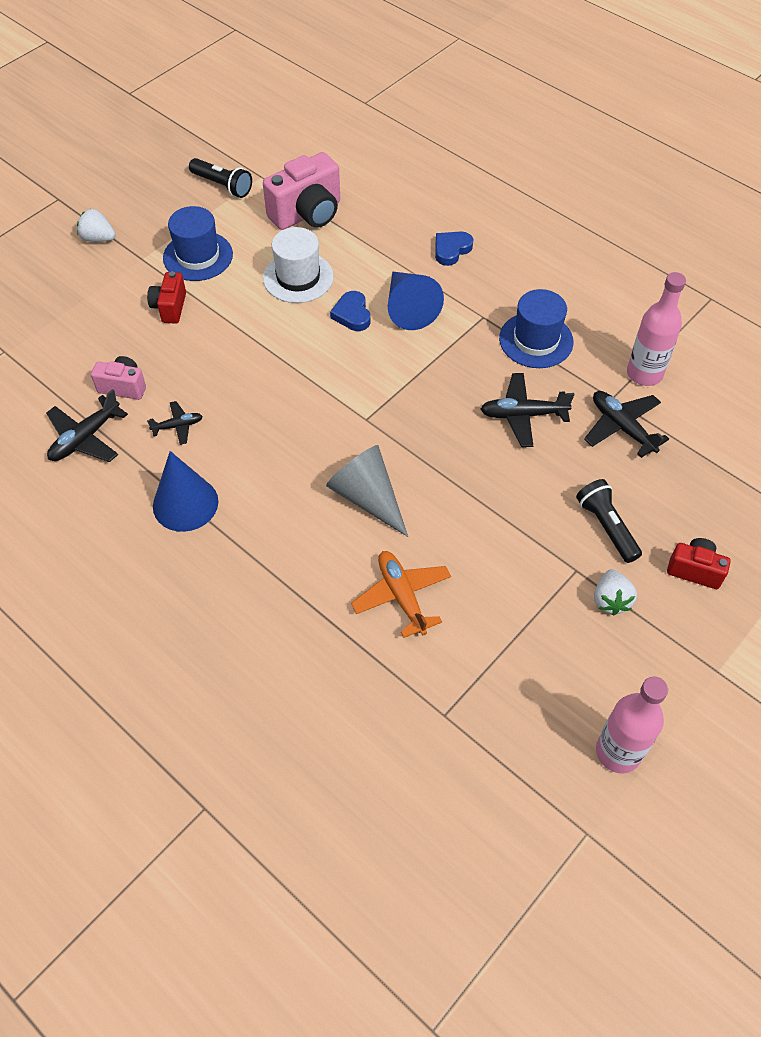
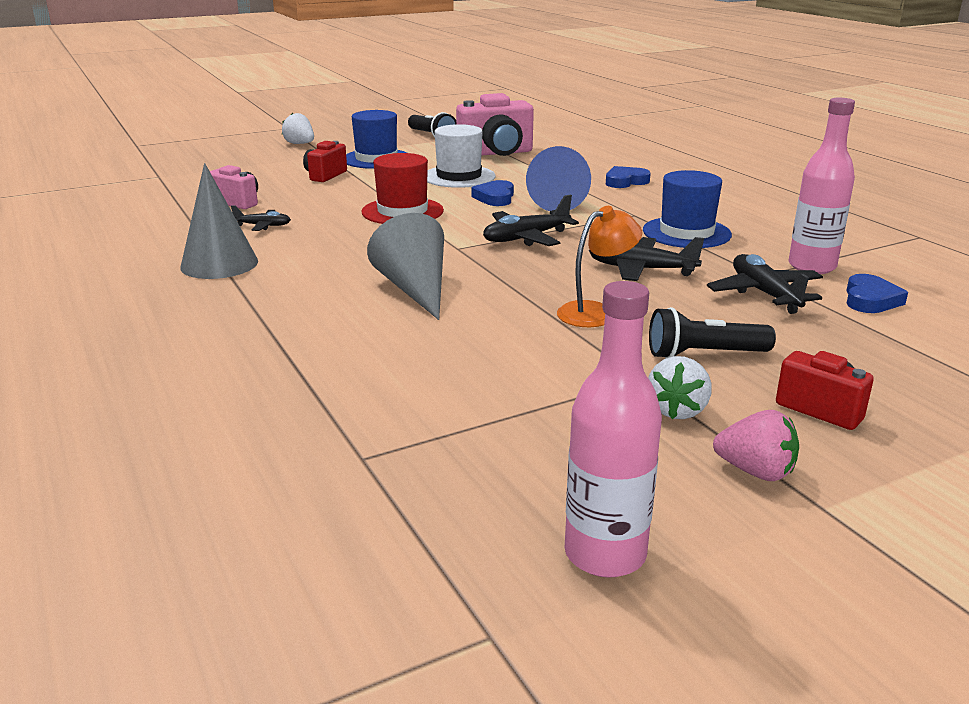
camera: 20 degrees right, 30 degrees down
black plane [46,389,128,462] -> black plane moved to [483,195,579,246]
blue cone [153,451,218,532] -> grey cone [180,163,258,279]
orange plane [351,551,451,638] -> none
black flashlight [576,479,642,563] -> black flashlight turned 90 degrees counterclockwise [649,307,776,358]
none -> red hat [362,153,444,224]
none -> orange lamp [557,206,642,327]
none -> pink strawberry [713,410,799,481]
none -> blue heart [846,274,908,313]

